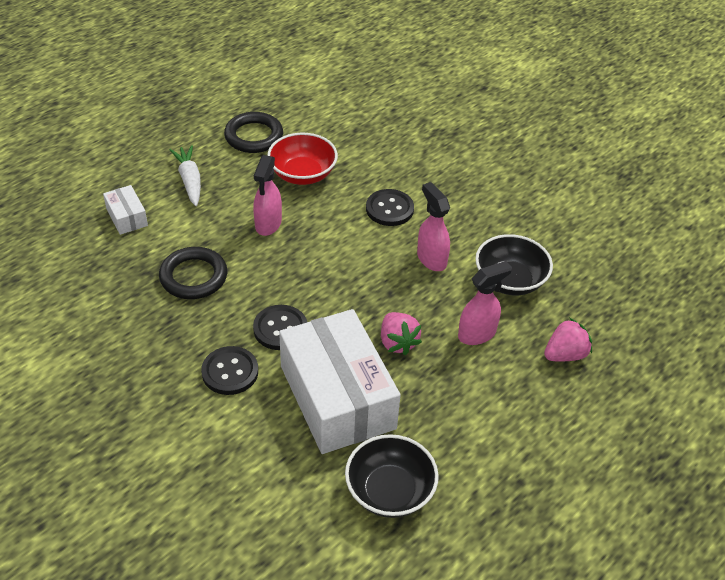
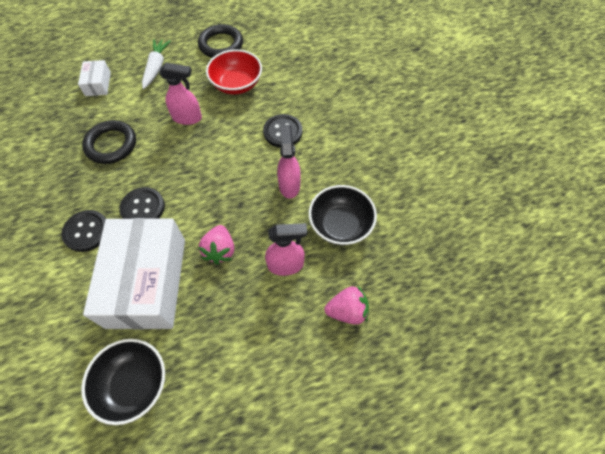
camera: 25 degrees right, 15 degrees up
pink spray bottle [253,155,282,236] -> pink spray bottle turned 120 degrees counterclockwise [159,63,202,125]

